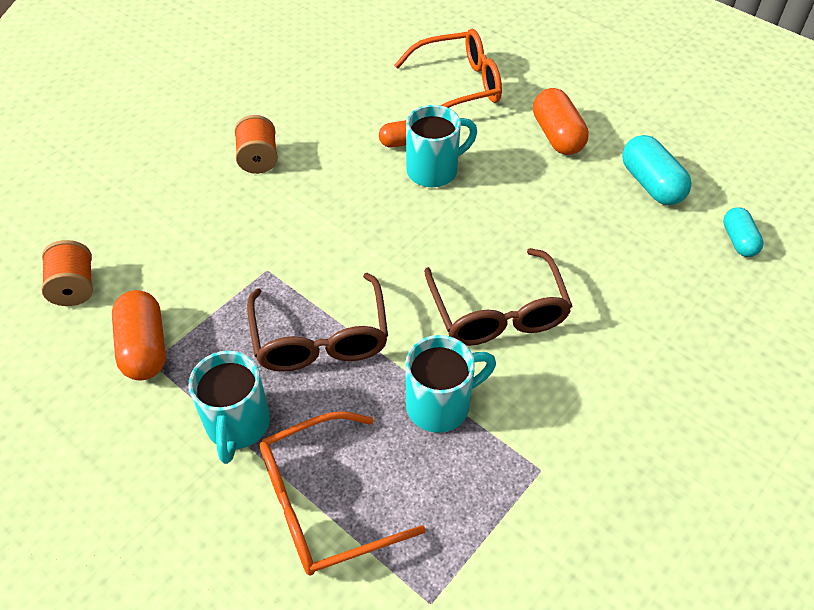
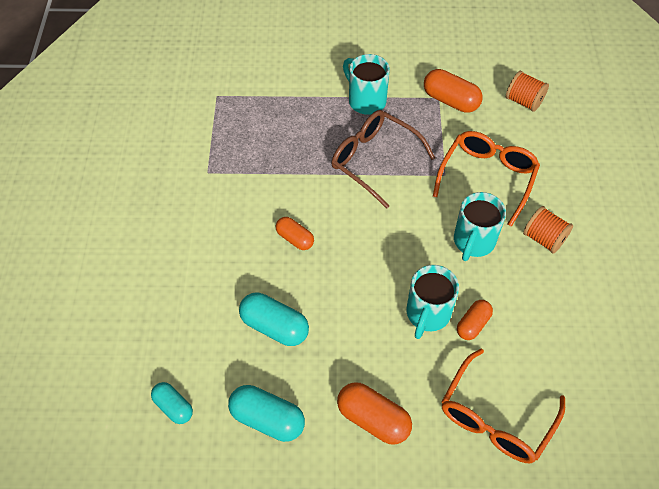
camera: 140 degrees right, 5 degrees up
orange glasses [259,411,426,576] -> orange glasses moved to [433,131,540,227]
turquoise mug [405,335,496,433] -> turquoise mug moved to [454,192,506,261]
brown glasses [424,248,572,346] -> orange capsule [276,217,314,250]
none -> turquoise capsule [239,293,309,346]

